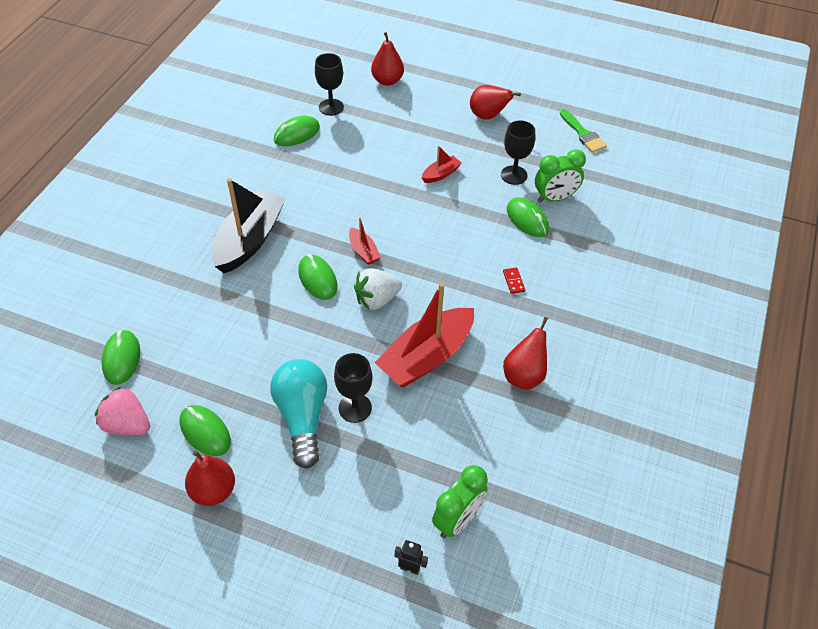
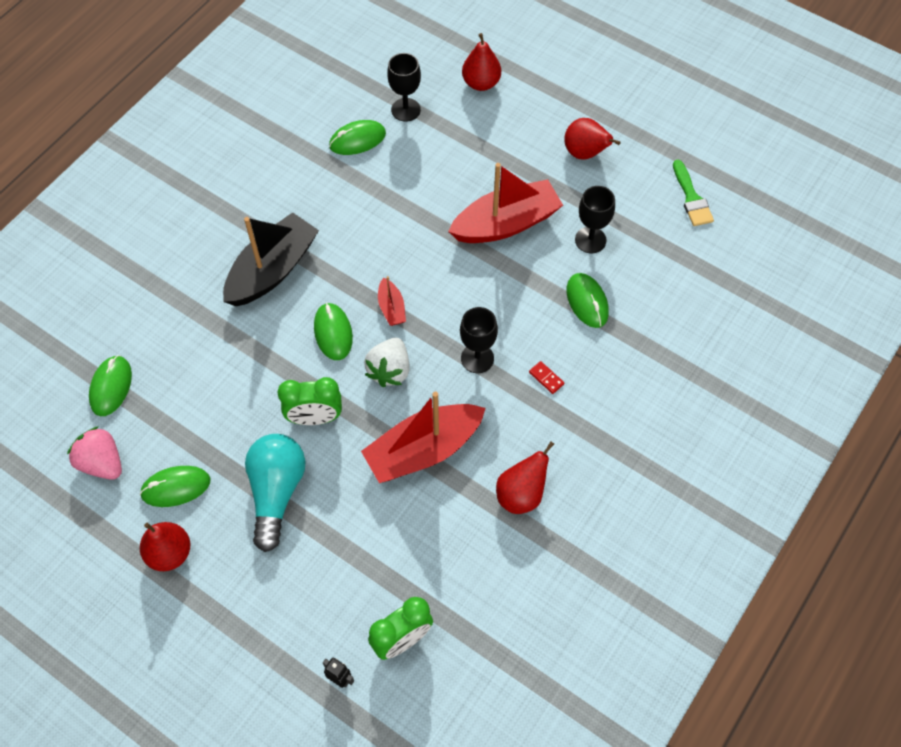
camera: 15 degrees right, 10 degrees up
green mouse [180,405,231,456] -> green mouse turned 75 degrees counterclockwise [140,466,210,507]
black goblet [334,353,372,423] -> black goblet moved to [460,307,498,373]
white strawberry [354,268,402,310] -> white strawberry turned 60 degrees counterclockwise [364,337,410,387]
red boat [422,146,462,183] -> red boat [448,163,563,243], size x2.18
red domino [503,267,525,294] -> red domino turned 45 degrees counterclockwise [529,361,564,394]
green clock [535,149,586,203] -> green clock moved to [277,377,342,425]

